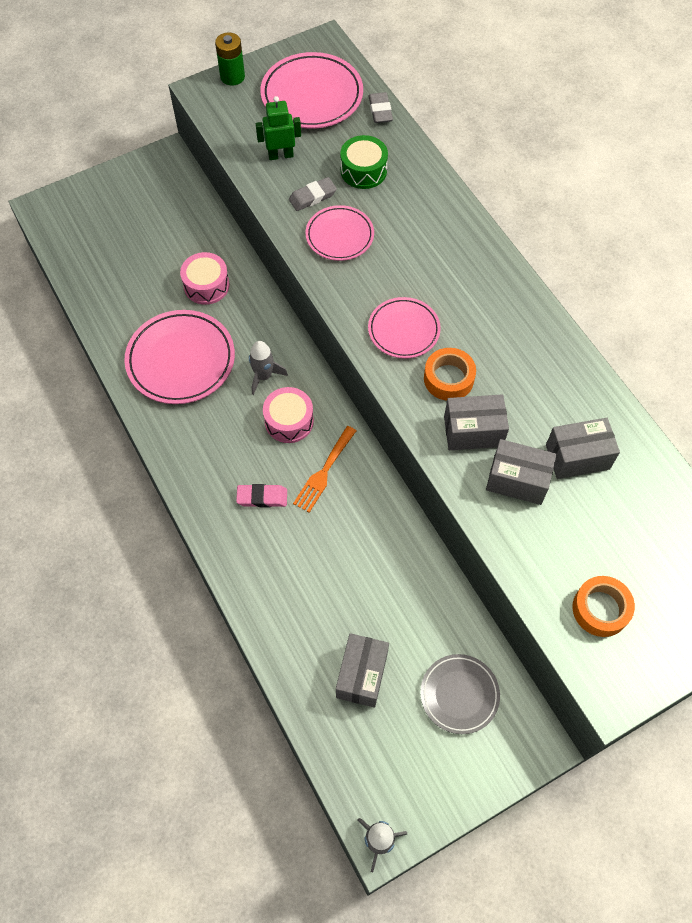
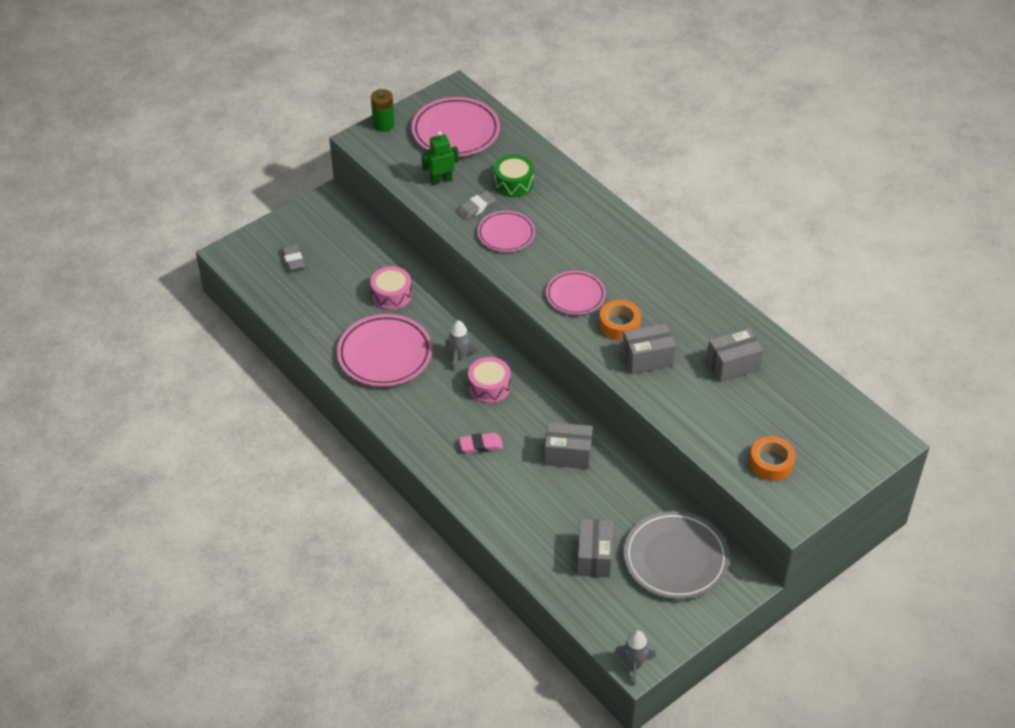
camera: 10 degrees left, 15 degrees down
orange fork [293,426,356,513] -> none
grey eraser [368,92,393,123] -> grey eraser moved to [282,244,305,271]
grey plate [420,654,500,734] -> grey plate [624,511,729,599], size x1.62
grey box [486,439,556,505] -> grey box moved to [544,422,593,469]

